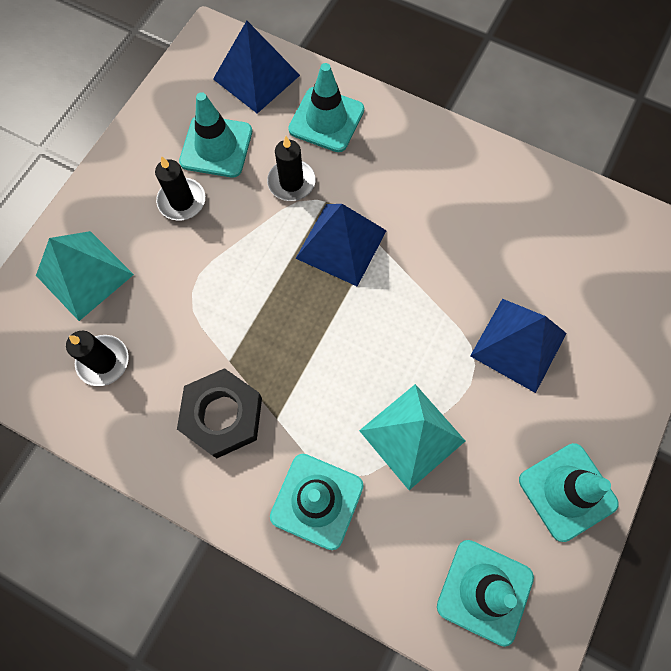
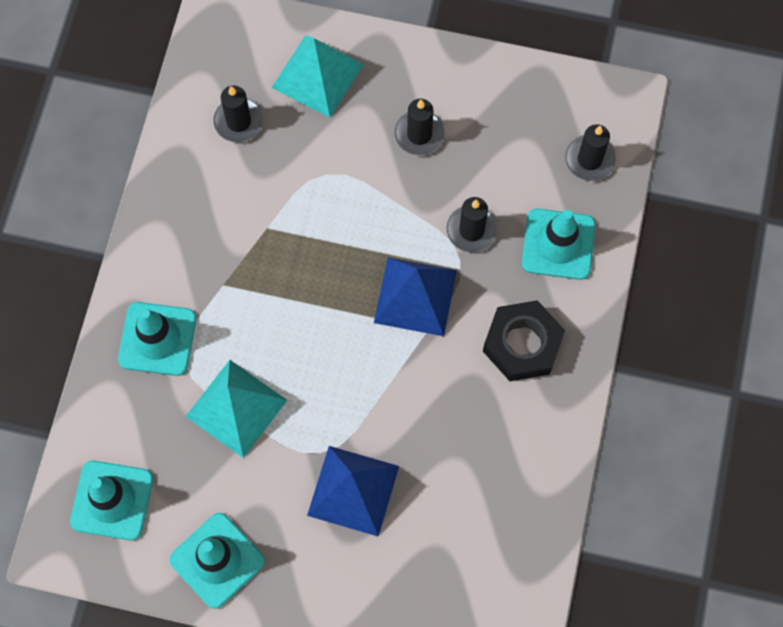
camera: 75 degrees right, 0 degrees up
black nut [177,368,262,458] -> black nut moved to [483,300,565,381]
turquoise traffic cone [179,92,252,177] -> none
blue pyramid [213,21,300,114] -> black candle [565,124,616,181]

